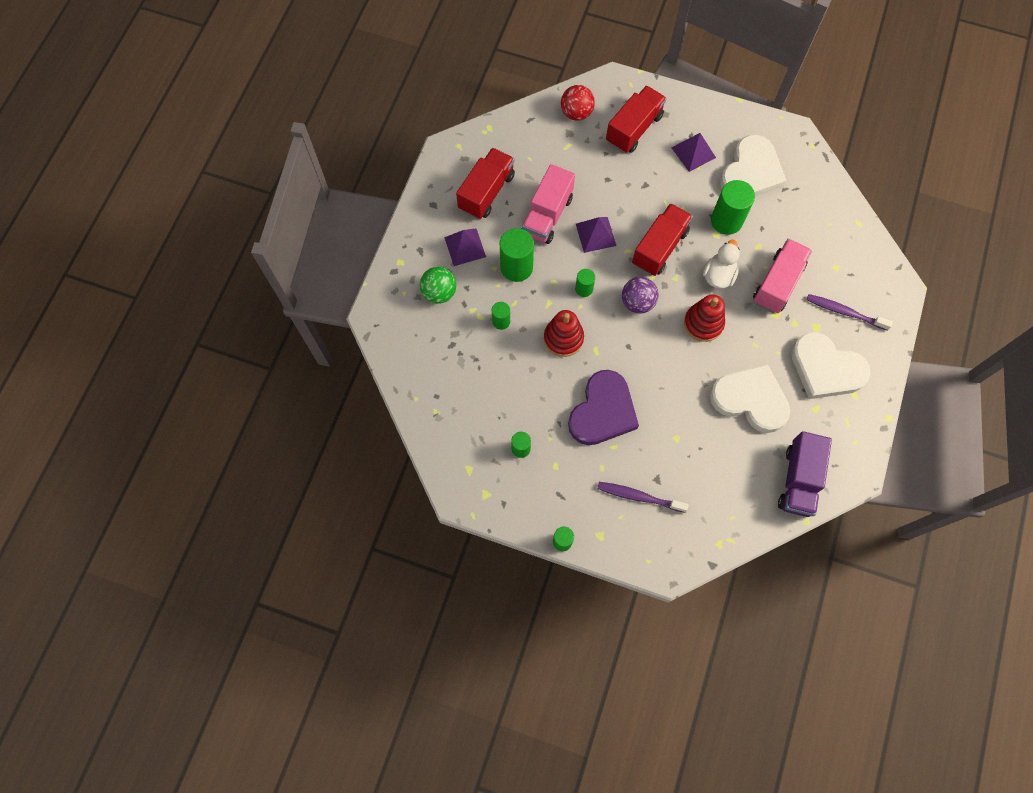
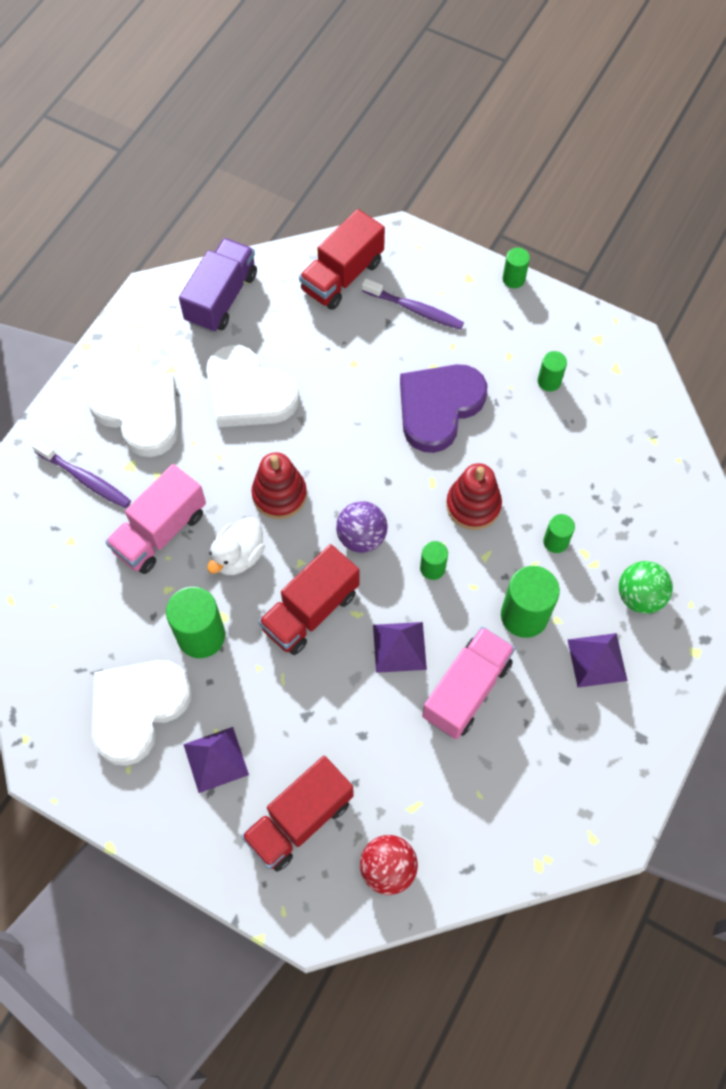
camera: 170 degrees left, 5 degrees down
red truck [456,148,515,219] -> red truck moved to [299,209,385,310]

